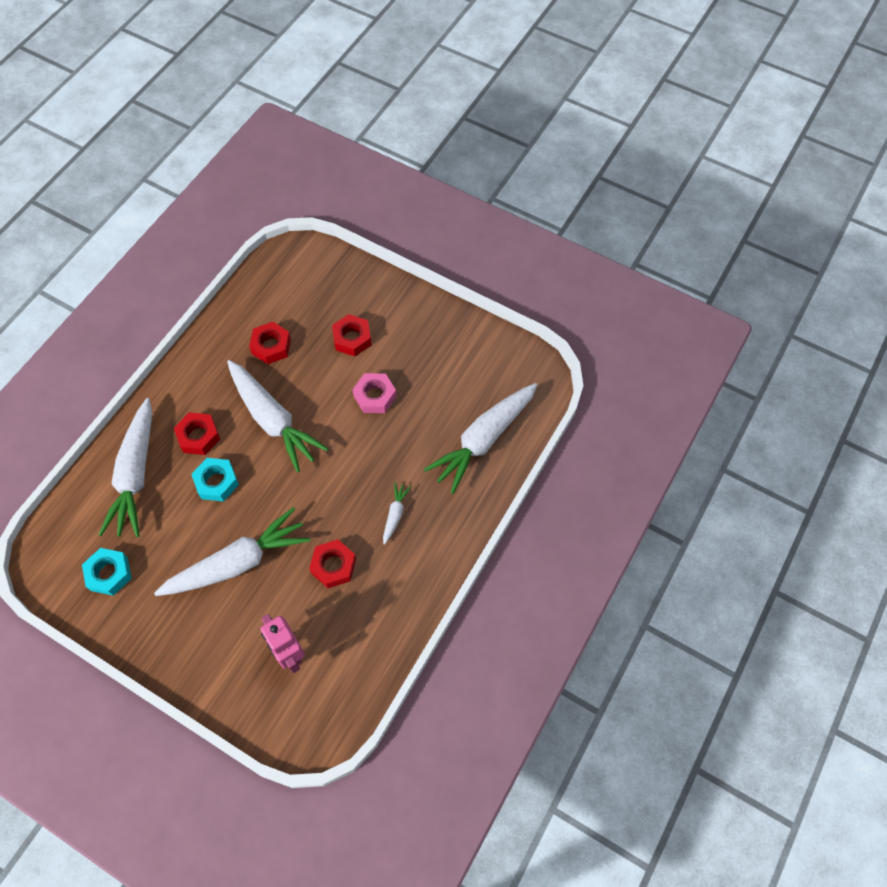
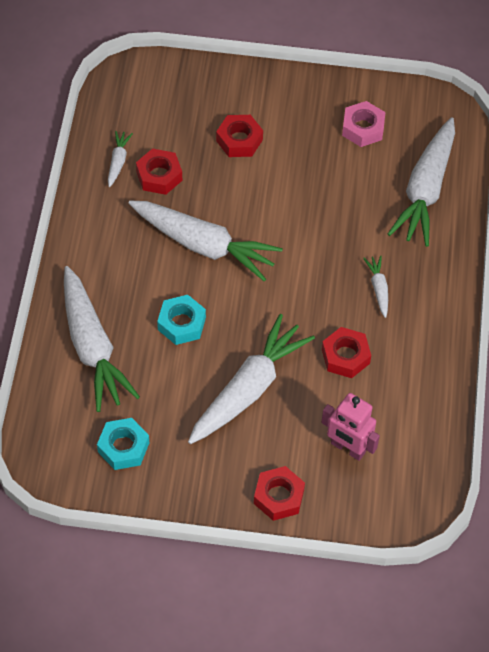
camera: 25 degrees left, 5 degrees down
red nut [174,412,220,455] -> red nut moved to [254,466,305,521]
pink nut [353,373,397,413] -> pink nut moved to [342,101,385,147]
none -> white carrot [108,131,133,187]

